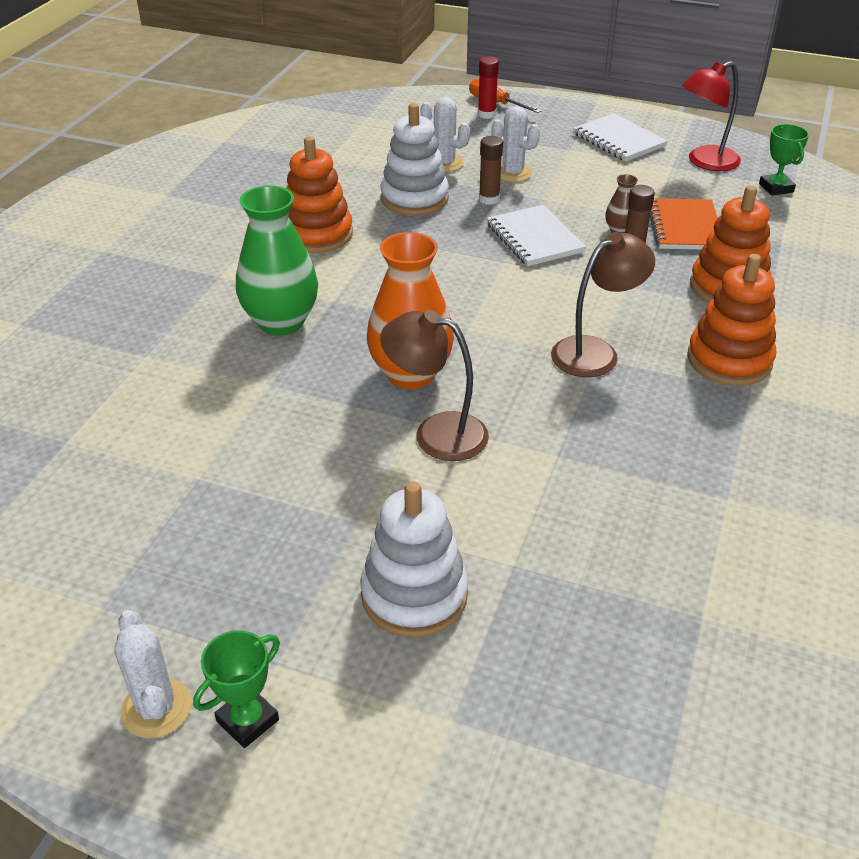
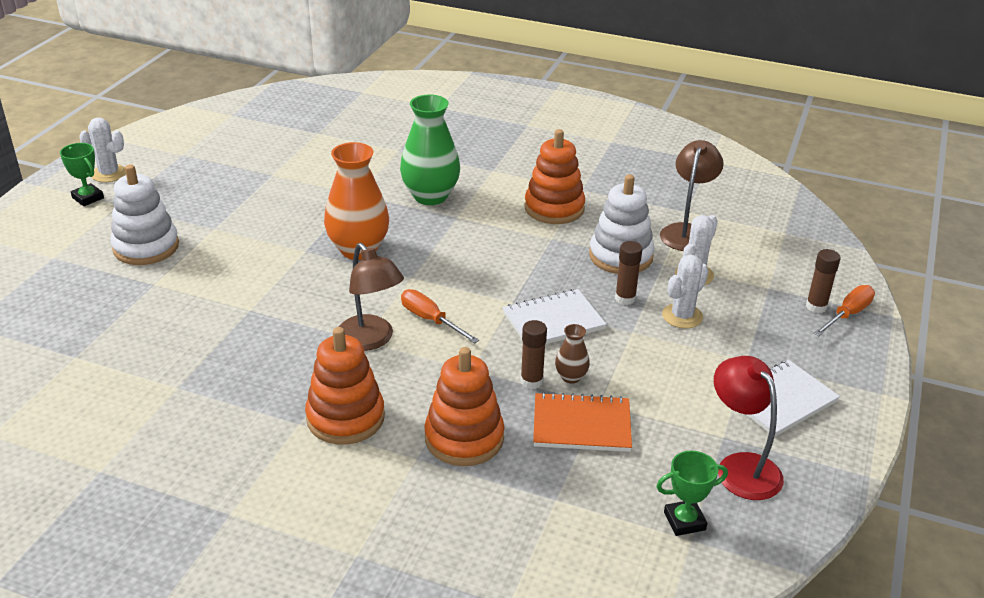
camera: 90 degrees right, 5 degrees down
white cactus [114,610,192,738] -> white cactus turned 45 degrees clockwise [79,118,126,182]
brown lamp [380,310,489,461] -> brown lamp moved to [660,140,724,251]
red glue stick [478,56,499,119] -> brown glue stick [806,249,841,313]
none -> orange screwdriver [401,289,479,343]

